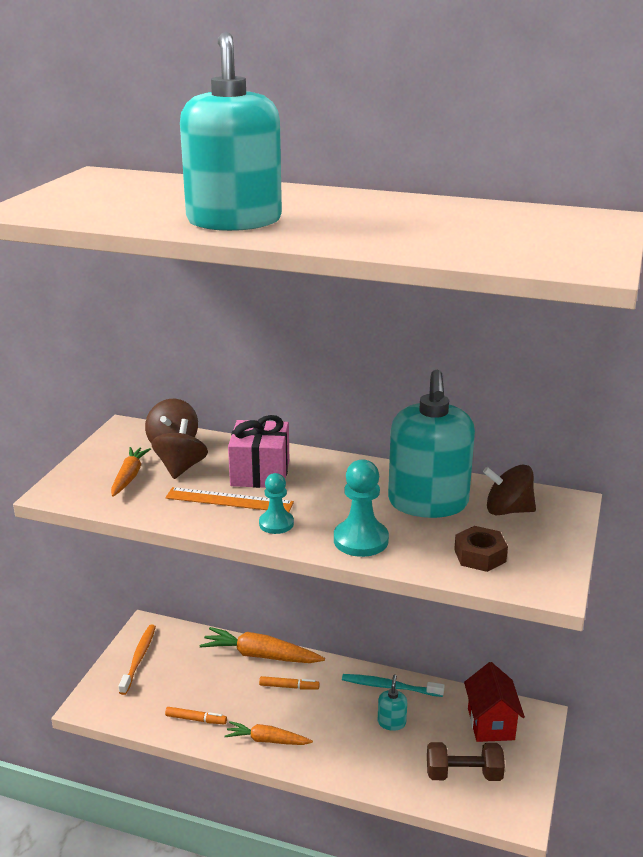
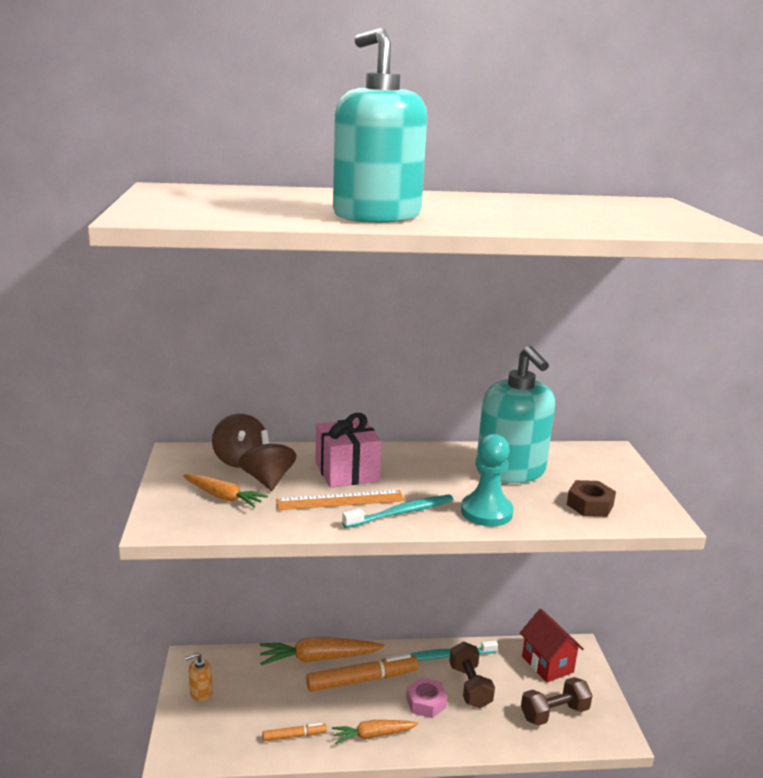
camera: 25 degrees left, 5 degrees down
orange carrot [111,447,151,497] -> orange carrot turned 135 degrees clockwise [183,474,268,508]
orange toothbrush [118,625,156,695] -> orange soap dispenser [186,653,213,702]
turquoise pawn [259,473,294,534] -> turquoise toothbrush [342,494,453,528]
orange marker [259,676,320,690] -> orange marker [306,654,419,692], size x1.95
turquoise soap dispenser [378,675,407,731] -> brown dumbbell [449,642,495,708]
brown spinning top [483,465,536,515] -> none
none -> pink nut [406,677,447,718]

